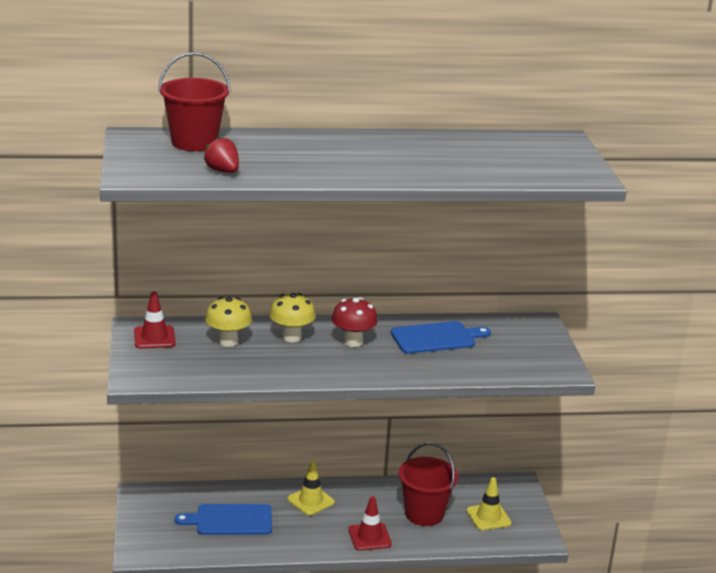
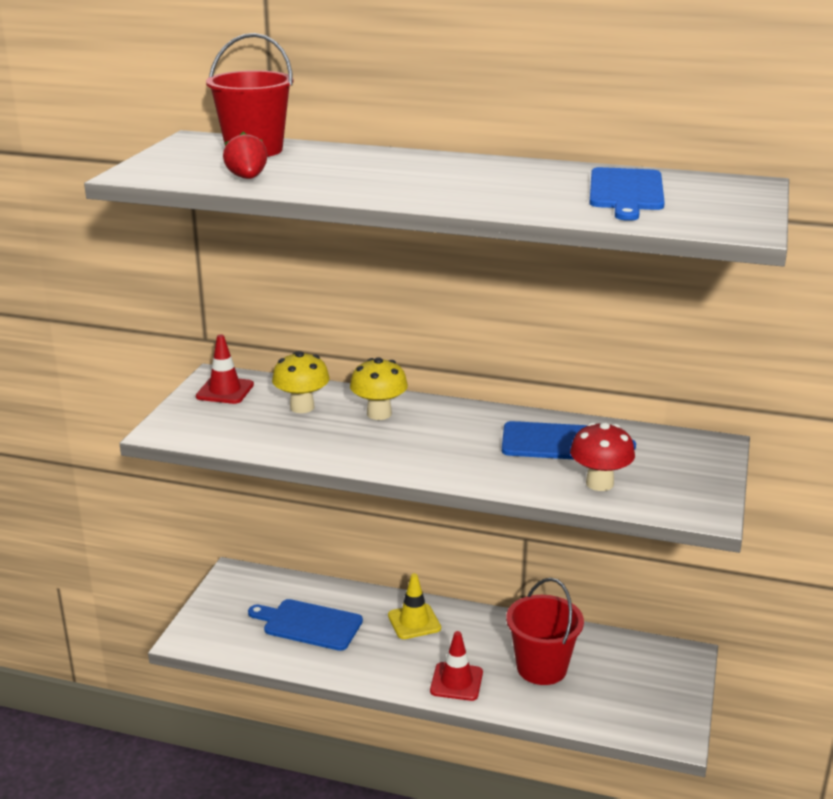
camera: 25 degrees right, 0 degrees up
red mushroom [332,297,378,347] -> red mushroom moved to [570,422,635,491]
yellow traffic cone [466,477,512,531] -> none
none -> blue cutting board [589,167,665,221]

